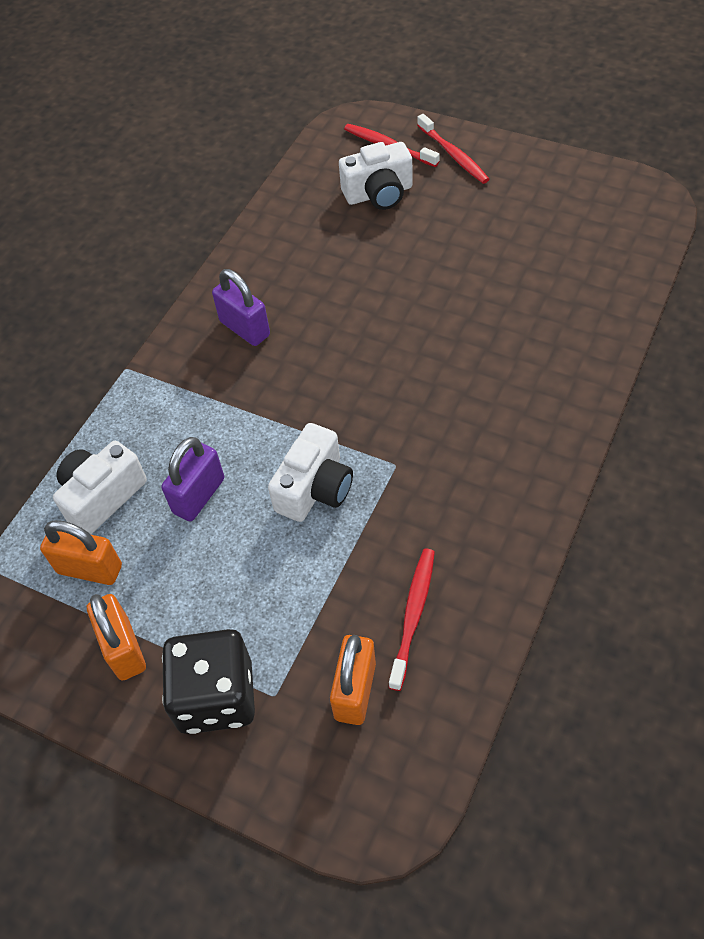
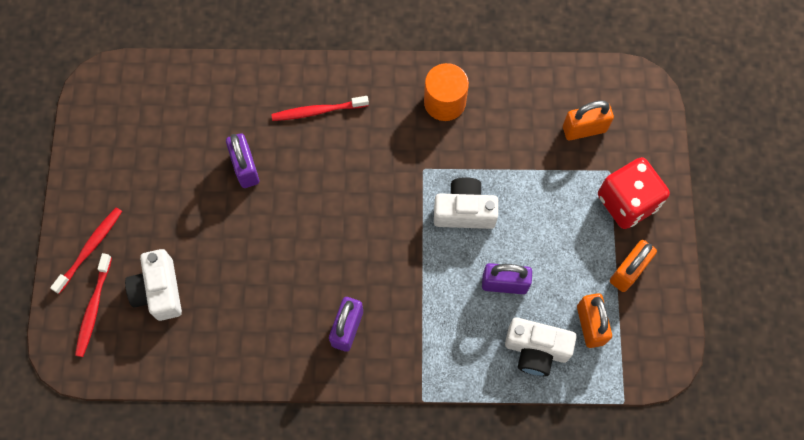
camera: 120 degrees left, 15 degrees up
black dice [162,629,255,734] -> red dice [598,157,670,229]
white camera [339,142,413,210] -> white camera turned 150 degrees counterclockwise [125,249,182,321]
red toothbrush [389,549,435,691] -> red toothbrush moved to [271,96,369,121]
none -> purple padlock [226,133,259,188]
none -> orange cylinder [424,63,469,121]

